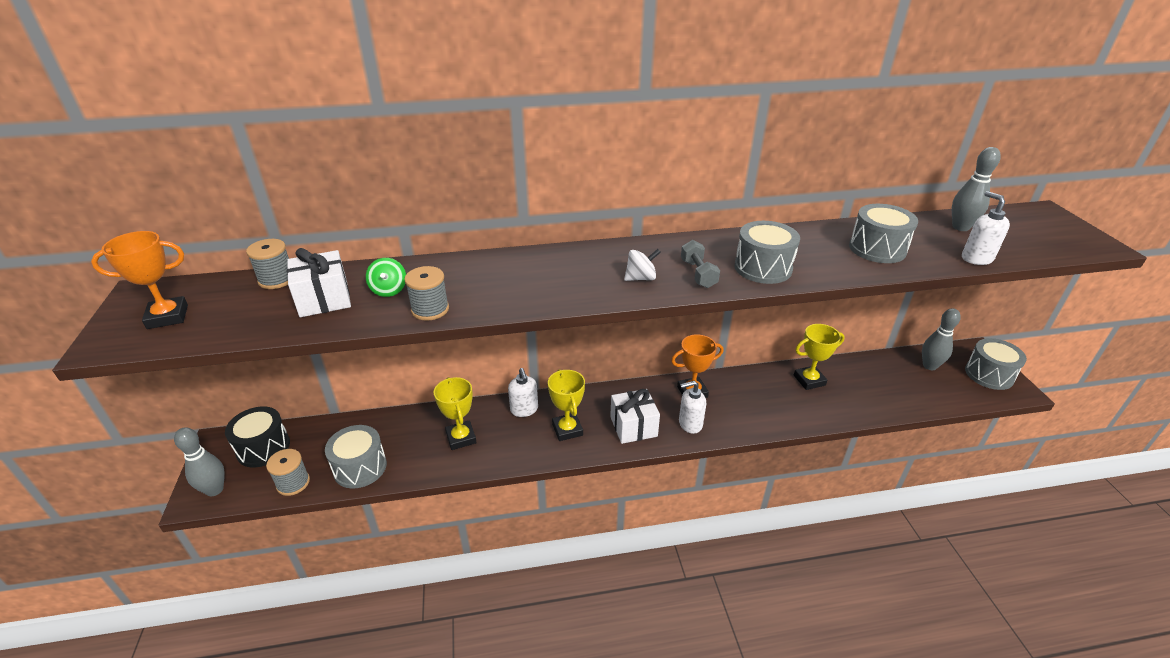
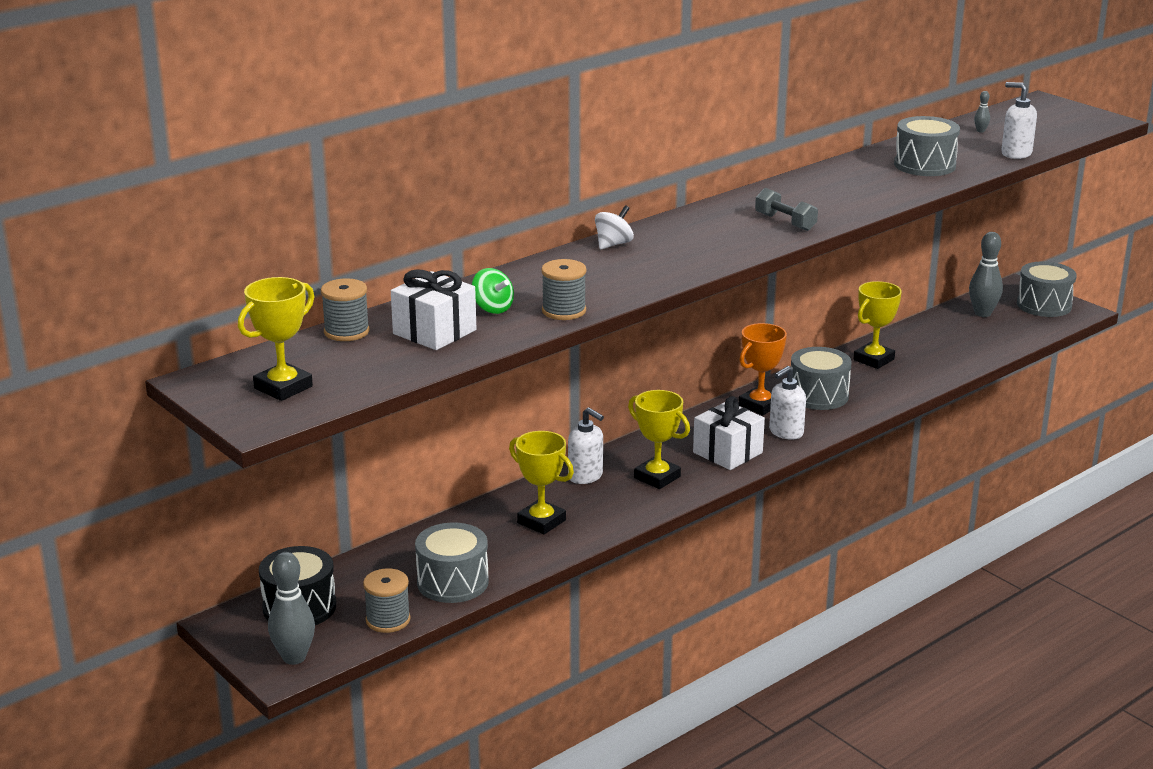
camera: 30 degrees left, 10 degrees down
orange trophy [91,231,188,329] -> yellow trophy [238,277,315,401]
white spinning top [624,249,661,281] -> white spinning top moved to [595,205,634,249]
grey drum [734,221,800,284] -> grey drum moved to [791,347,852,410]
grey bowling pin [952,147,1001,231] -> grey bowling pin [974,91,990,133], size x0.44

